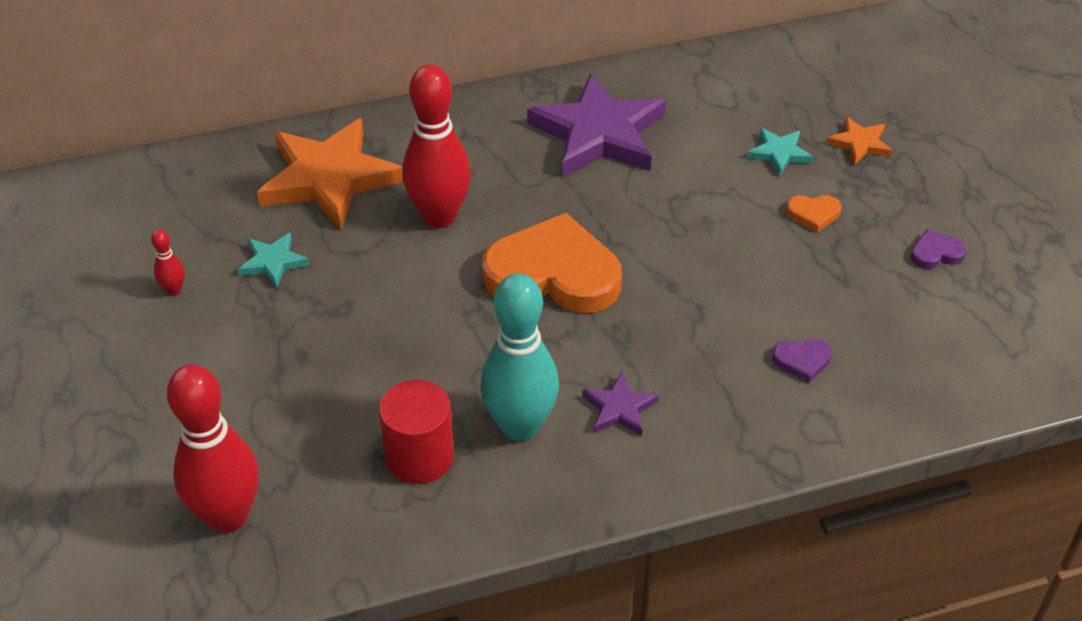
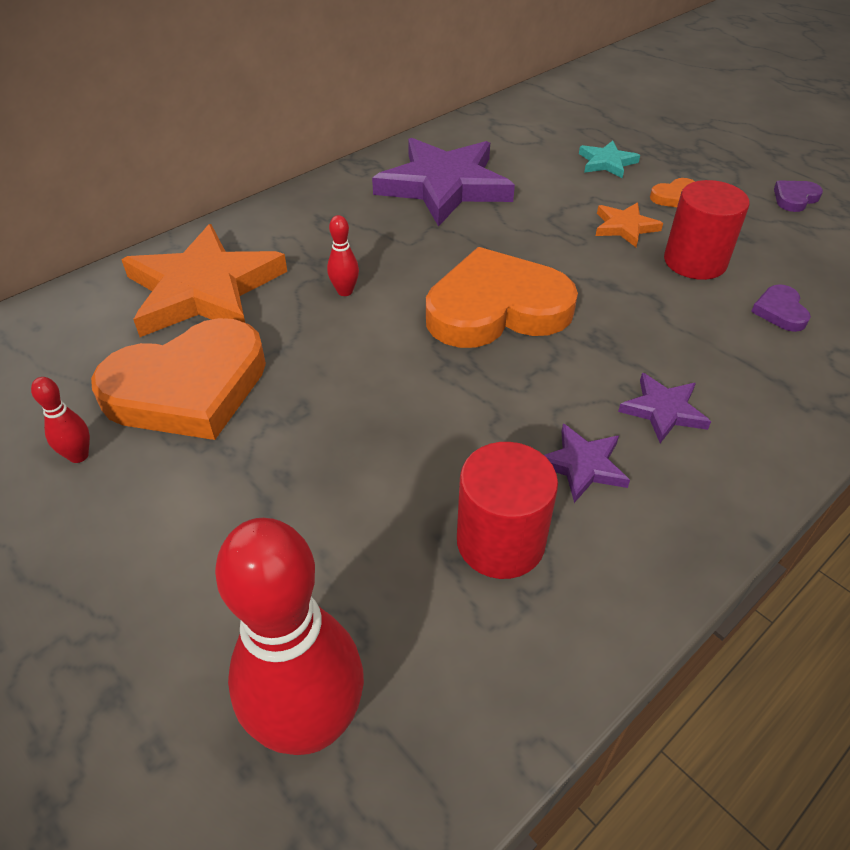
camera: 25 degrees left, 0 degrees up
turquoise star [238,232,309,288] -> orange heart [91,318,266,440]
red bowling pin [402,64,471,228] -> red bowling pin [327,215,359,296], size x0.42
turquoise bowling pin [480,273,559,441] -> purple star [544,423,630,503]
purple heart [772,339,832,383] -> purple heart turned 120 degrees clockwise [751,284,811,332]
orange star [826,117,892,165] -> orange star moved to [596,202,663,247]
none -> red cylinder [664,180,750,280]

